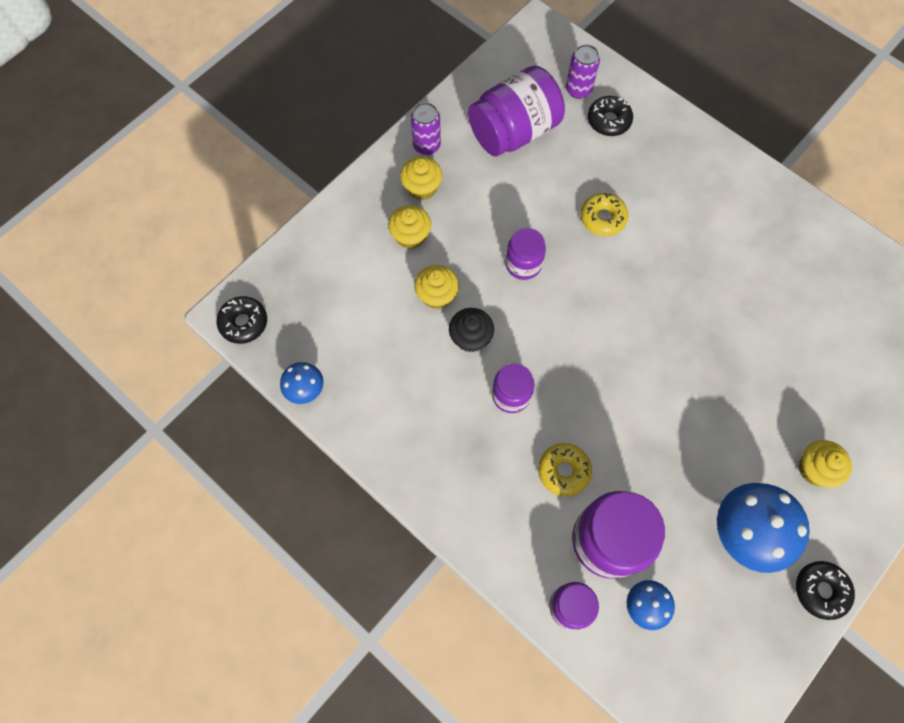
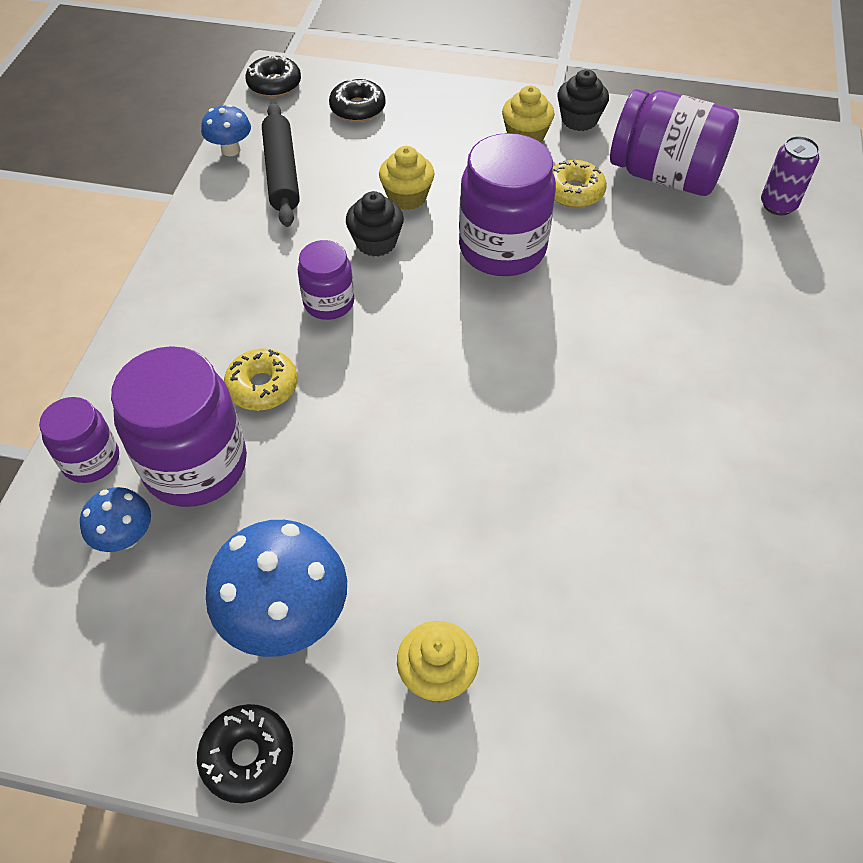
camera: 60 degrees right, 15 degrees down
yellow cupcake [388,205,431,249] -> none
purple can [411,102,441,155] -> black cupcake [557,69,609,131]
purple jar [505,228,546,280] -> purple jar [459,133,556,276], size x1.79
yellow donut [580,193,628,236] -> yellow donut moved to [553,160,607,208]
black donut [588,96,633,136] -> black donut moved to [329,78,385,122]
none -> black rolling pin [262,103,300,227]

